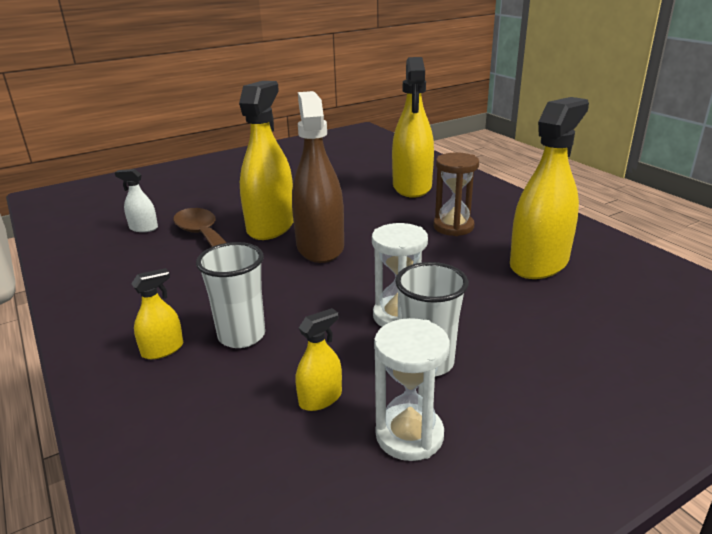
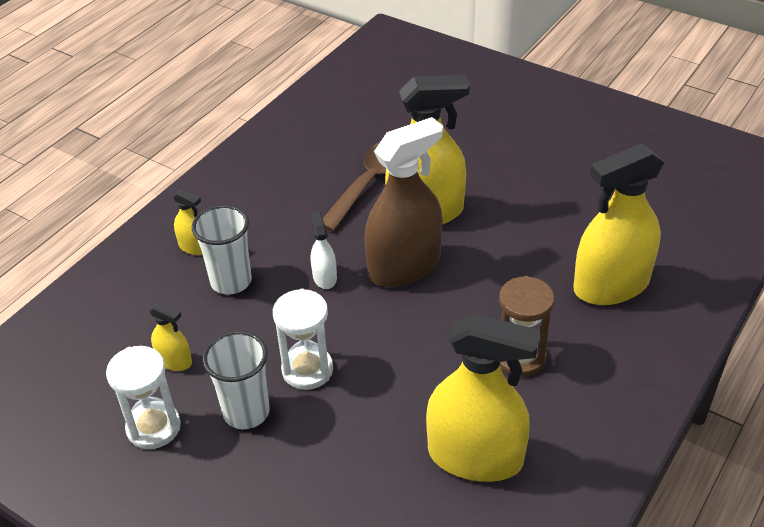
camera: 65 degrees right, 15 degrees up
white spray bottle [115,169,158,232] -> white spray bottle moved to [311,212,337,289]

